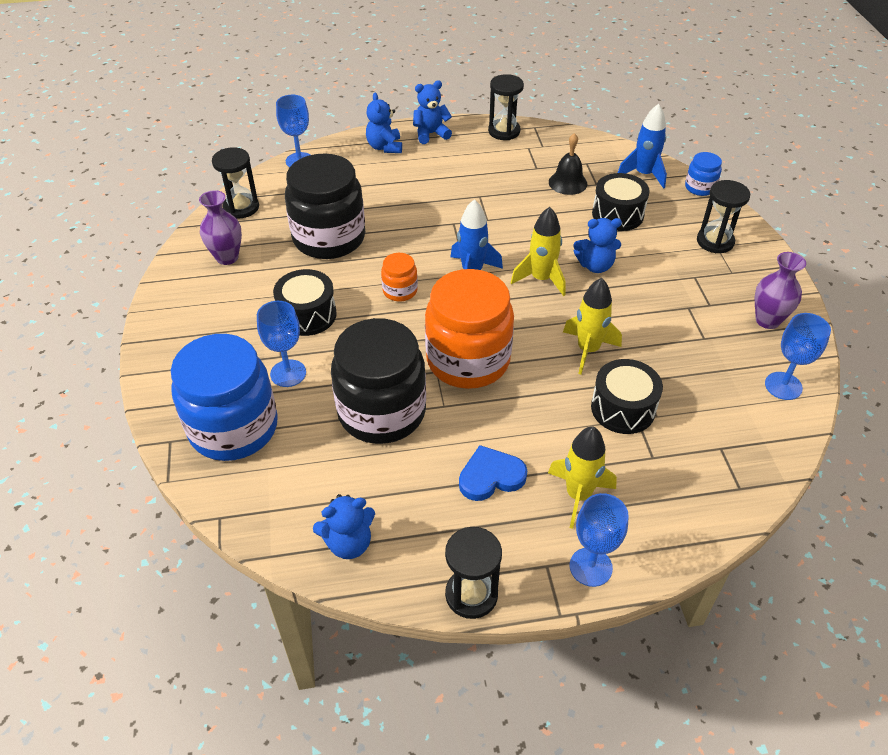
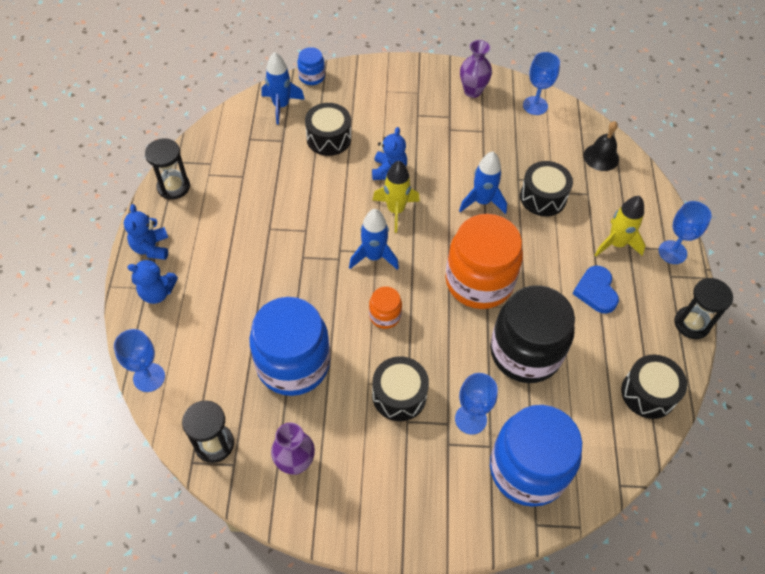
camera: 80 degrees left, 10 degrees up
black jar [285,153,365,259] -> blue jar [249,297,330,396]
blue teddy bear [313,494,375,559] -> black drum [621,355,687,419]
black bell [549,133,587,195] -> black bell moved to [584,121,619,171]
yellow rocket [563,278,622,375] -> blue rocket [459,152,507,214]
black hourglass [697,180,750,253] -> none

